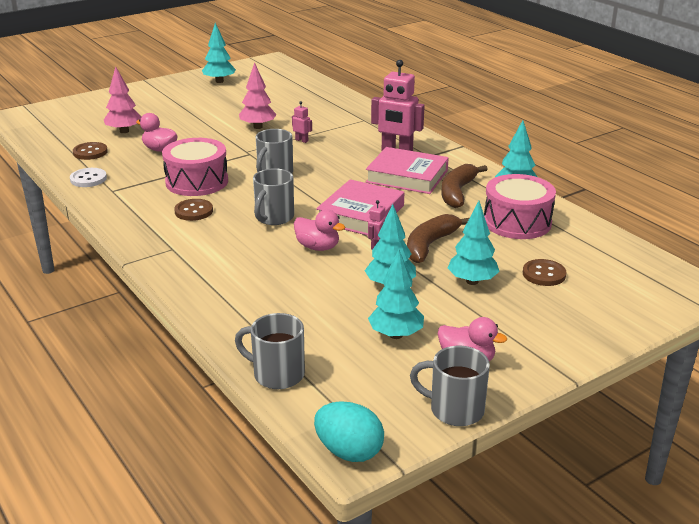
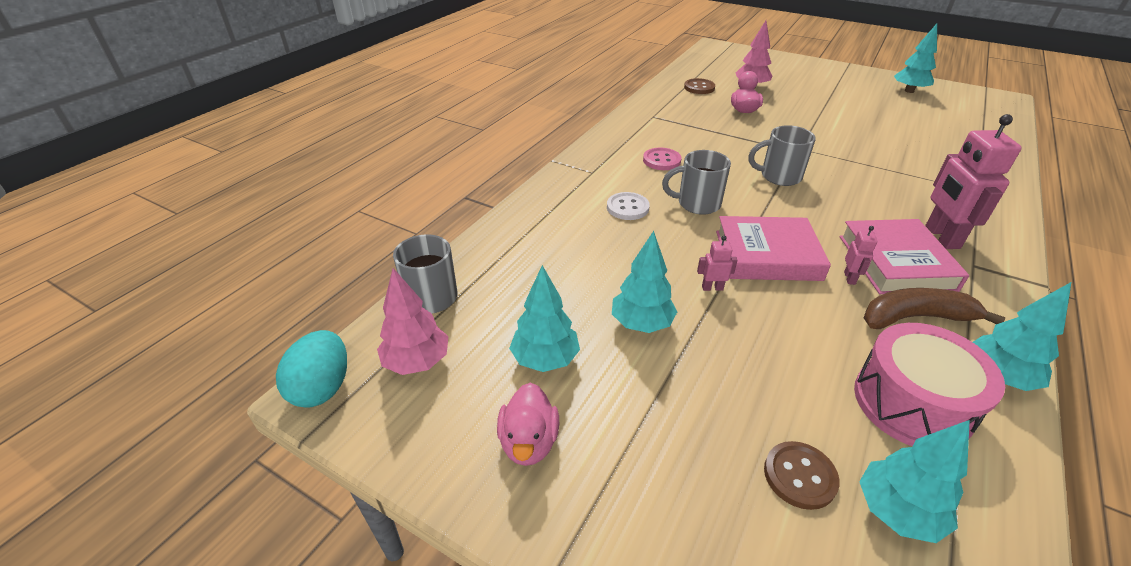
camera: 65 degrees right, 10 degrees up
white button [70,168,107,187] -> white button moved to [607,192,650,220]
pink drum [162,138,228,196] -> none
brown button [174,199,213,221] -> pink button [643,148,681,170]
pink tree [239,62,277,129] -> pink tree moved to [377,268,449,375]
pink robot [292,101,312,143] -> pink robot moved to [844,226,877,285]
pink duck [294,210,345,251] -> none
brown banana [407,214,469,263] -> none
grey mug [410,346,490,426] -> none
turquoise tree [448,201,500,285] -> turquoise tree moved to [859,420,970,543]

